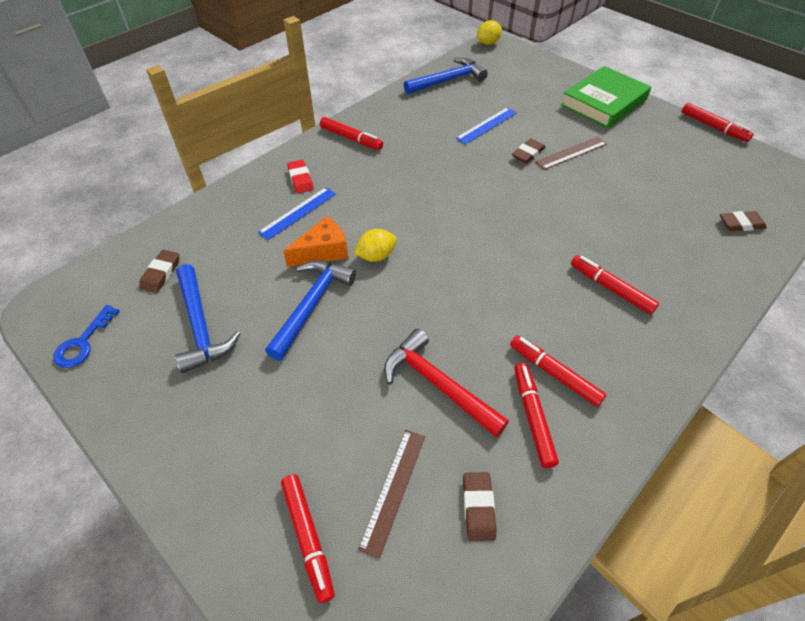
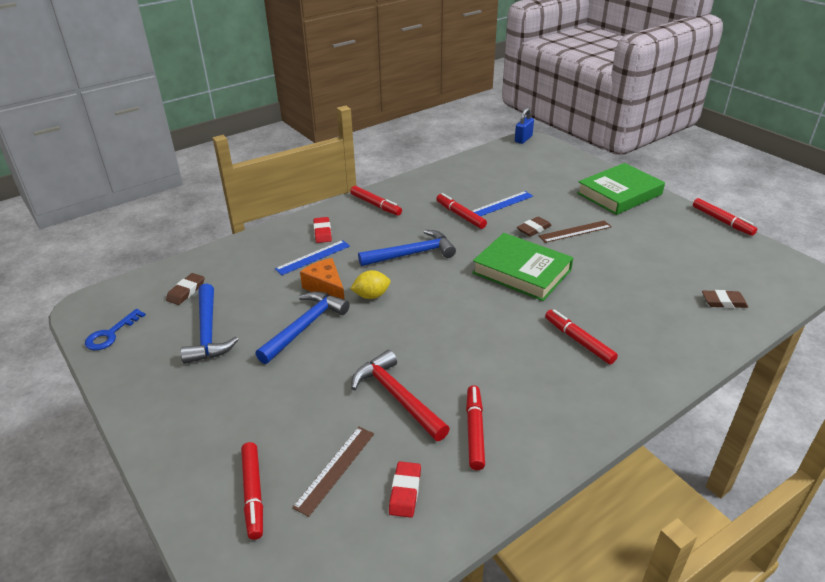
camera: 10 degrees right, 15 degrees down
orange cheese [283,216,348,267] -> orange cheese turned 105 degrees counterclockwise [300,258,345,300]
blue hammer [404,58,488,94] -> blue hammer moved to [358,230,456,266]
brown eraser [463,472,496,541] -> red eraser [389,462,421,518]
yellow lemon [477,20,502,45] -> blue padlock [515,108,534,144]
red marker [510,335,607,407] -> red marker moved to [436,193,487,229]
none -> green book [472,233,573,301]

